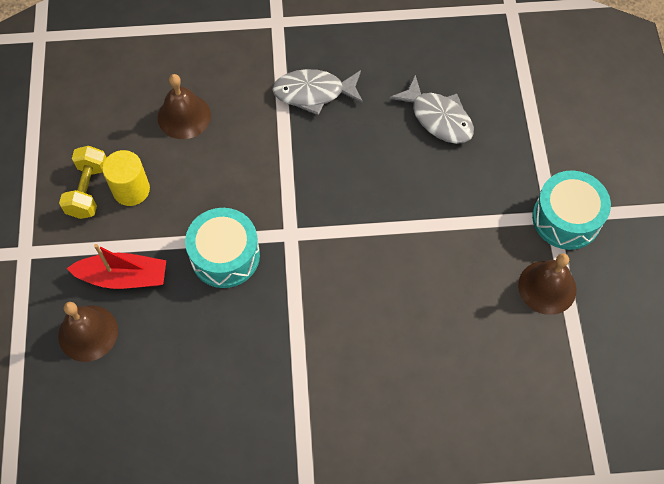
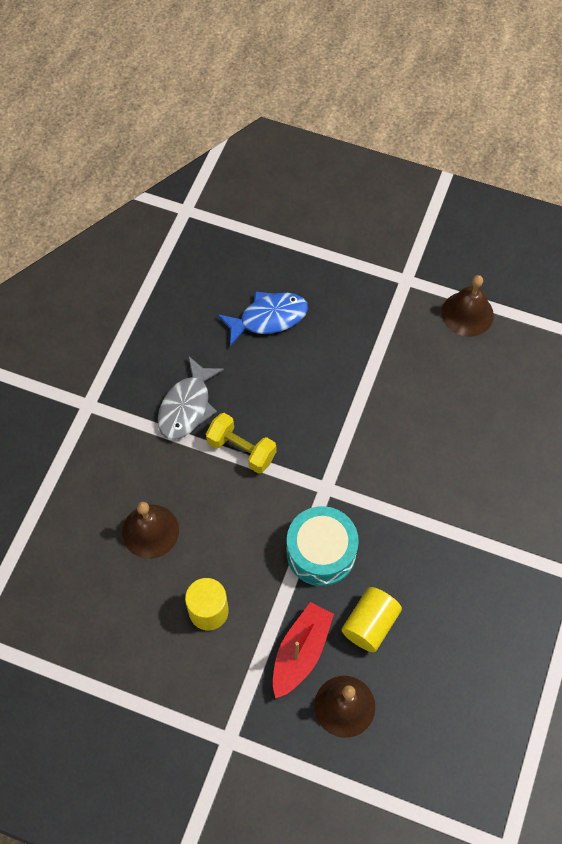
camera: 65 degrees left, 0 degrees up
yellow dumbbell [59,146,107,219] -> yellow dumbbell moved to [206,413,276,474]
grey fish [389,75,474,144] -> blue fish [217,291,308,347]
turquoise drum [532,171,611,250] -> none
none -> yellow cylinder [342,587,402,652]

